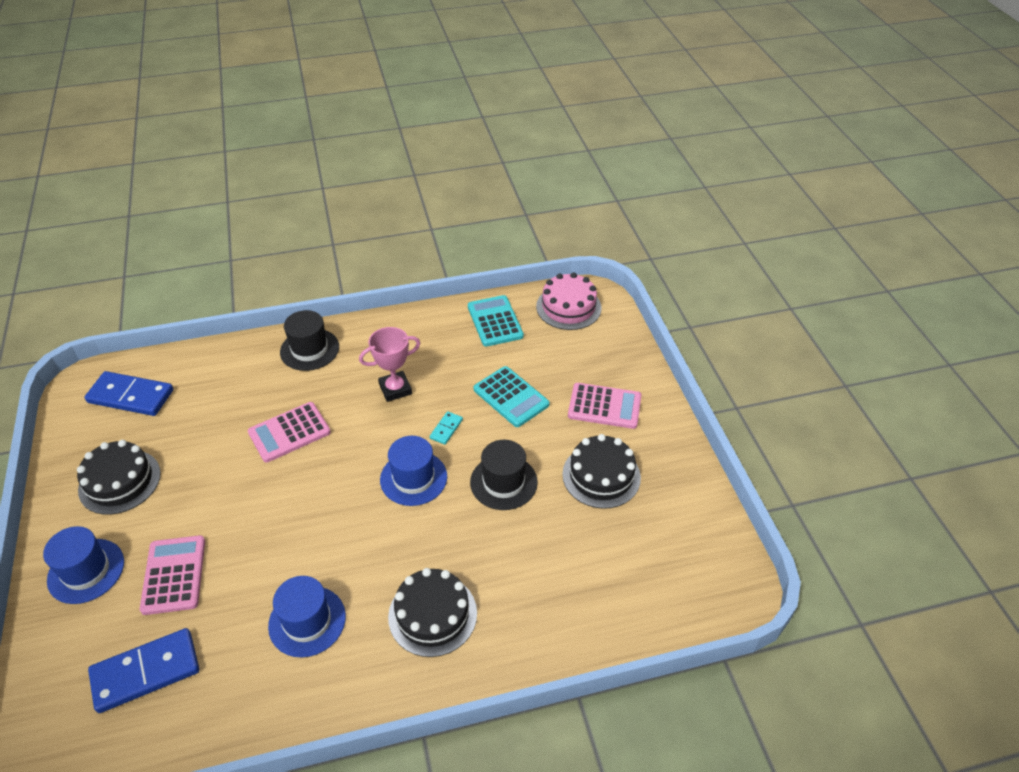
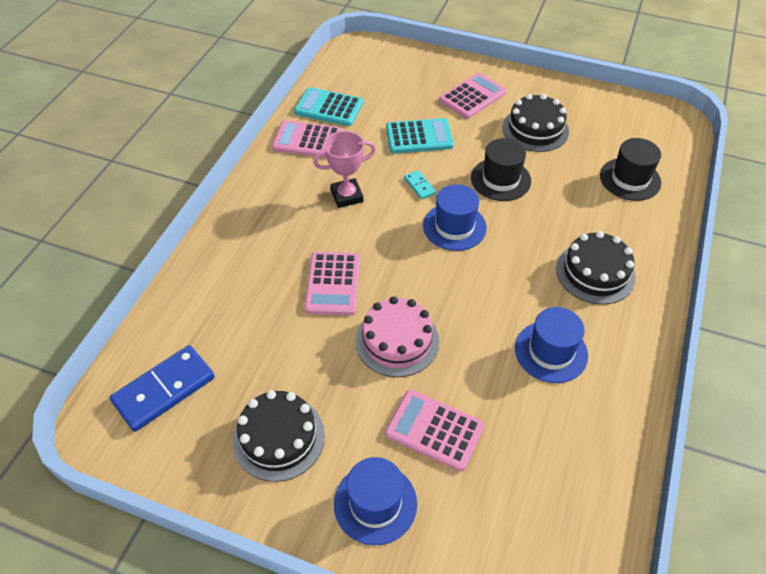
camera: 55 degrees left, 5 degrees up
blue domino [88,628,199,713] -> none
black hat [280,310,339,371] -> black hat moved to [600,138,661,201]
pink trophy [359,327,420,402] -> pink trophy turned 60 degrees clockwise [313,131,376,208]
pink cake [536,272,601,330] -> pink cake moved to [356,296,439,377]
none -> pink calculator [272,120,343,158]

